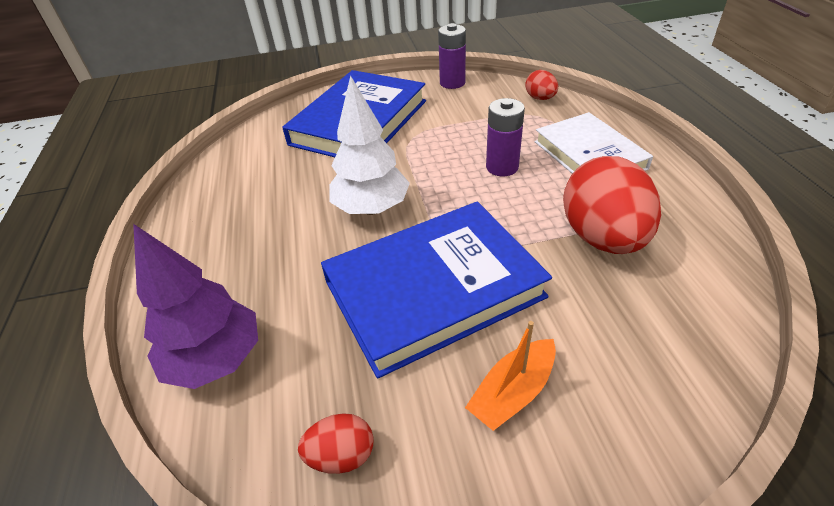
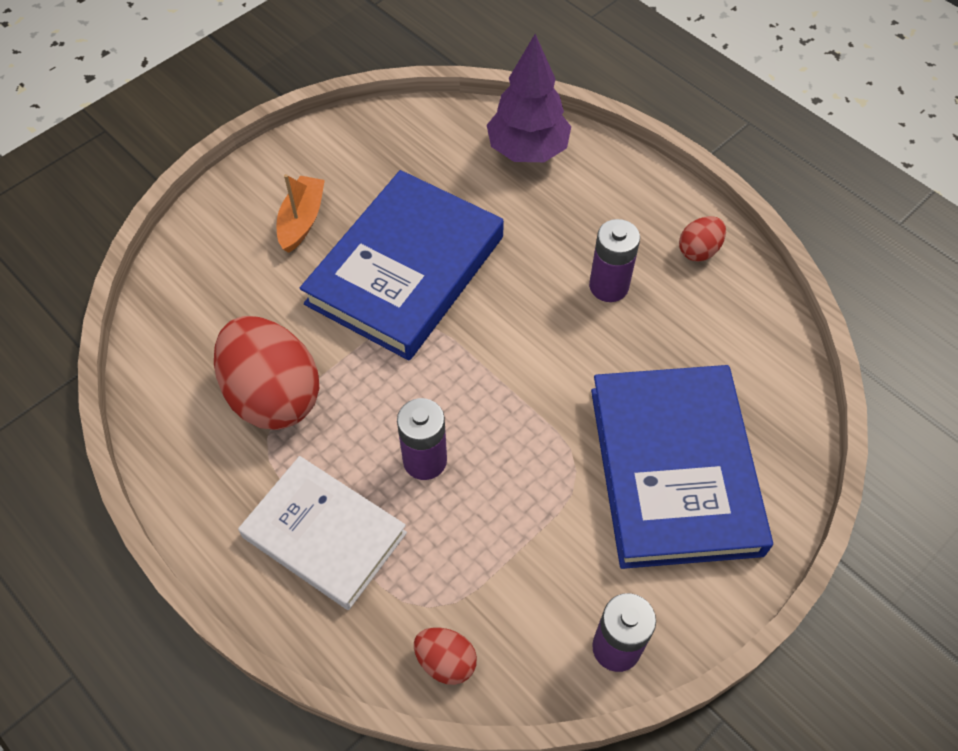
camera: 145 degrees right, 15 degrees up
red egg [298,413,373,474] -> red egg moved to [679,216,726,262]
white tree [329,75,410,215] -> none
none -> purple battery [589,219,640,302]

